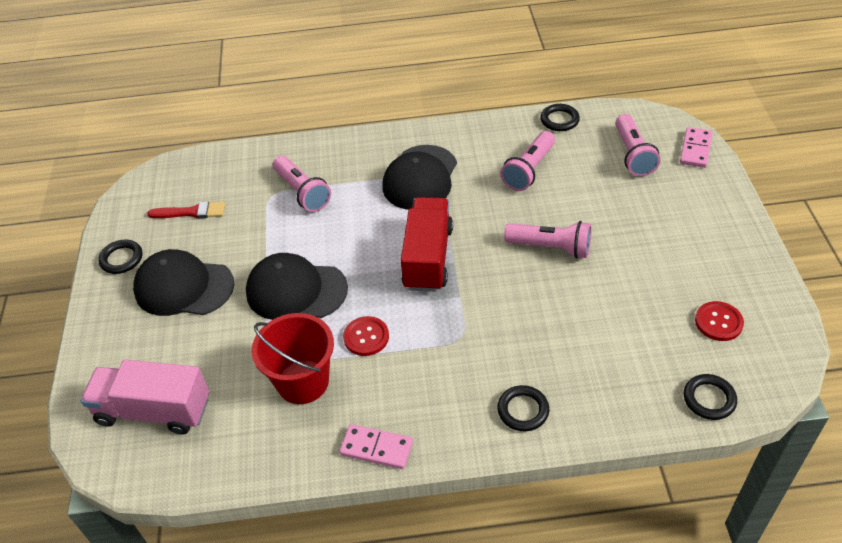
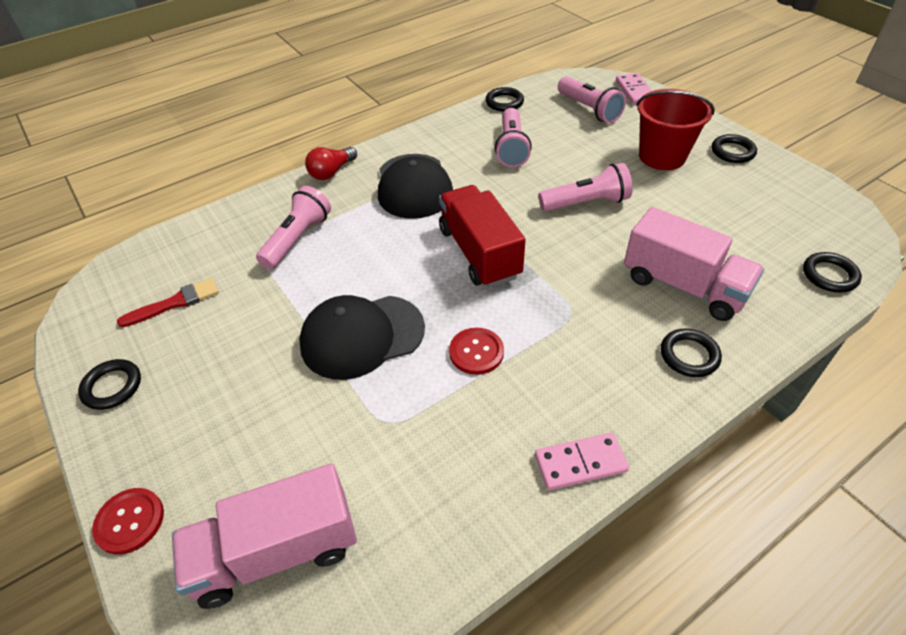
camera: 30 degrees left, 0 degrees up
black cap [133,249,234,316] -> none
red bucket [252,313,334,404] -> red bucket moved to [636,89,715,170]
pink flashlight [273,156,331,212] -> pink flashlight turned 90 degrees counterclockwise [256,186,331,269]
red button [695,301,744,341] -> red button moved to [92,488,164,555]
none -> red light bulb [305,147,357,180]
none -> pink truck [624,207,764,321]
none -> black ring [712,134,757,163]

